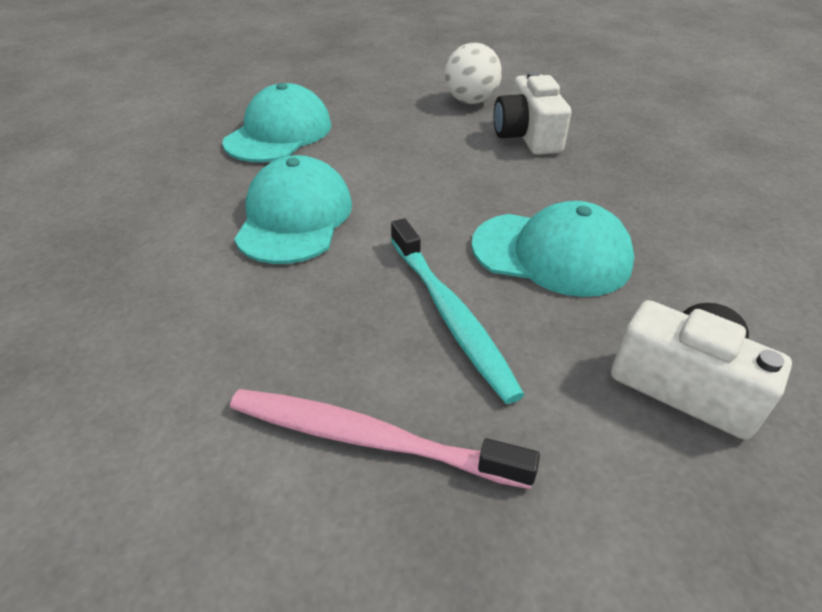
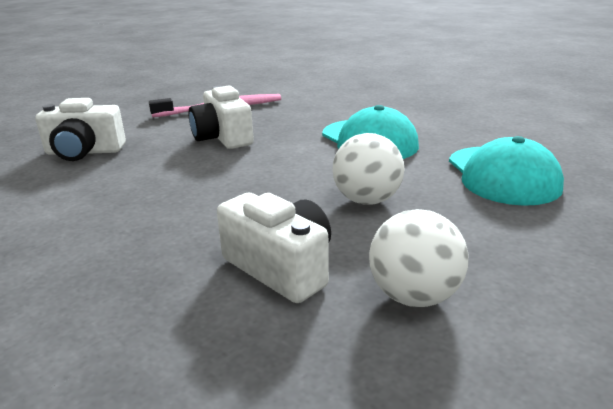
camera: 145 degrees right, 15 degrees down
turquoise toothbrush [391,218,525,404] -> white camera [189,85,254,149]
turquoise cap [471,201,635,297] -> none
none -> white ball [333,133,404,205]

